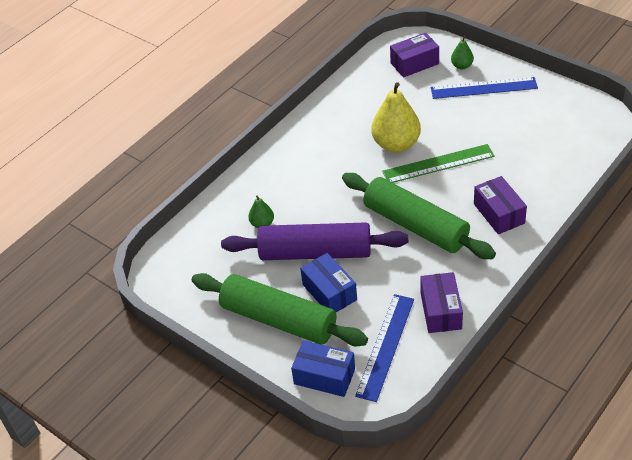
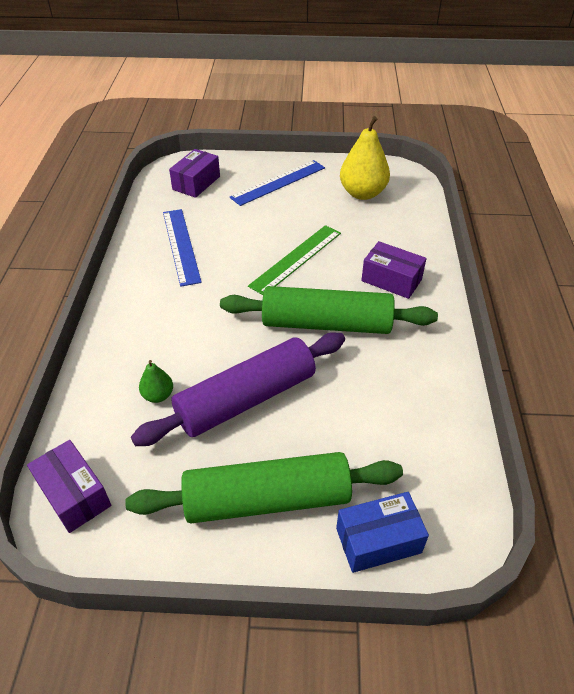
camera: 40 degrees left, 0 degrees up
blue box [300,253,357,312] -> none
blue ruler [355,294,414,402] -> blue ruler moved to [163,209,202,287]
yellow pear [372,82,421,153] -> yellow pear moved to [340,116,390,200]
purple box [420,272,463,333] -> purple box moved to [27,440,111,533]
green pear [451,36,474,69] -> none

